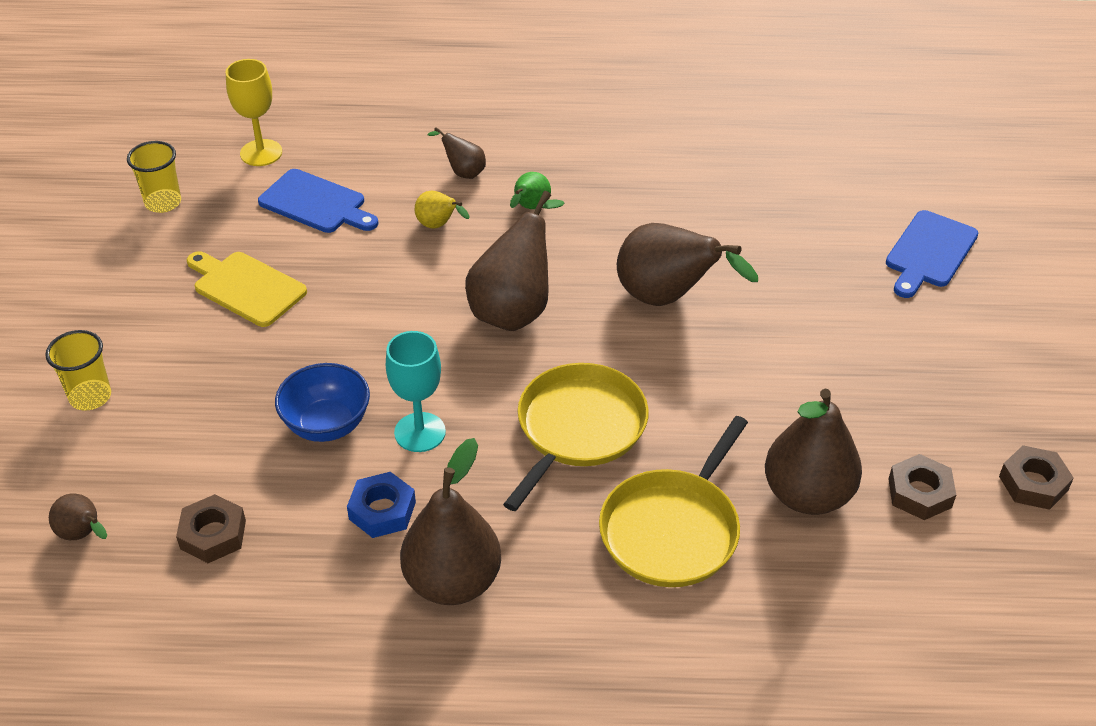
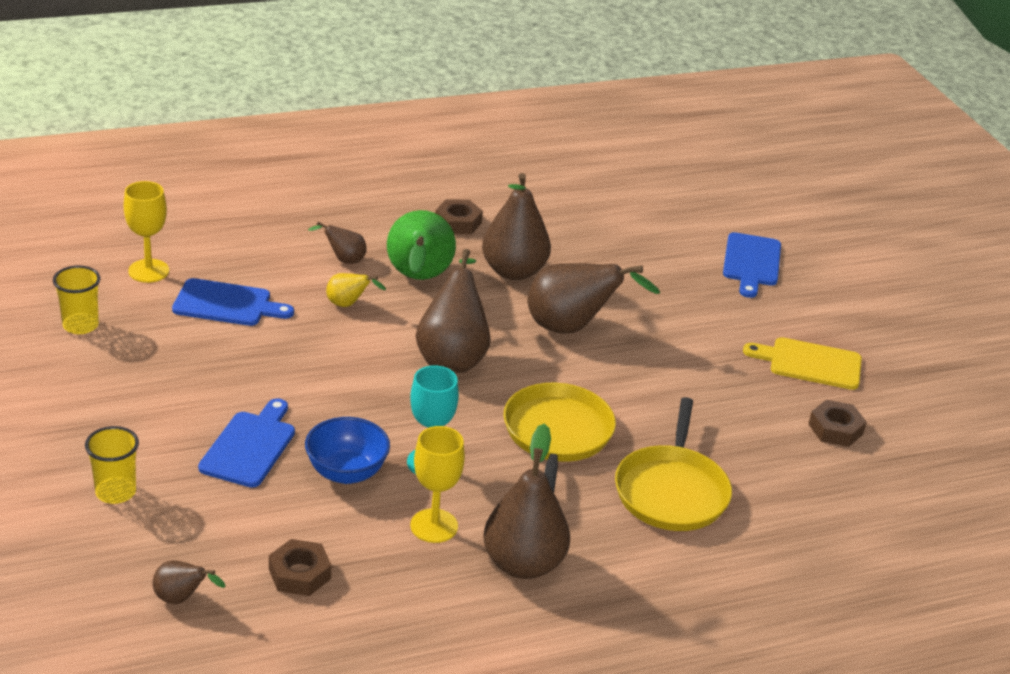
camera: 25 degrees left, 10 degrees down
yellow cutting board [187,251,307,327] -> yellow cutting board moved to [743,337,862,390]
blue nut [347,472,416,538] -> yellow goblet [410,426,465,543]
green pear [510,172,551,209] -> green pear [387,210,456,280], size x2.07
brown pear [765,389,862,515] -> brown pear moved to [482,173,551,280]
brown nut [999,445,1074,510] -> brown nut moved to [435,199,483,234]
none -> blue cutting board [198,398,295,488]

